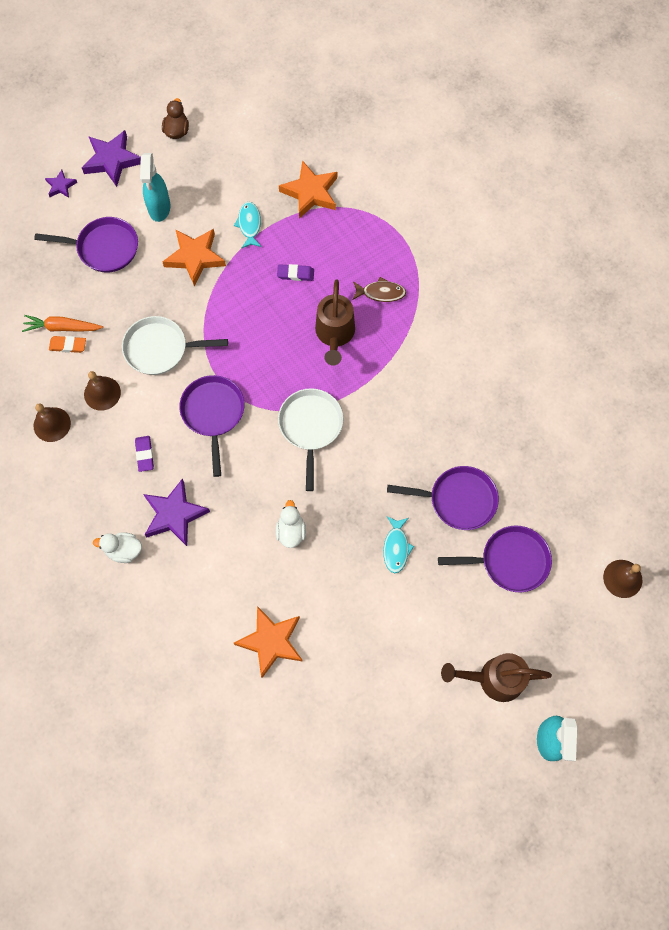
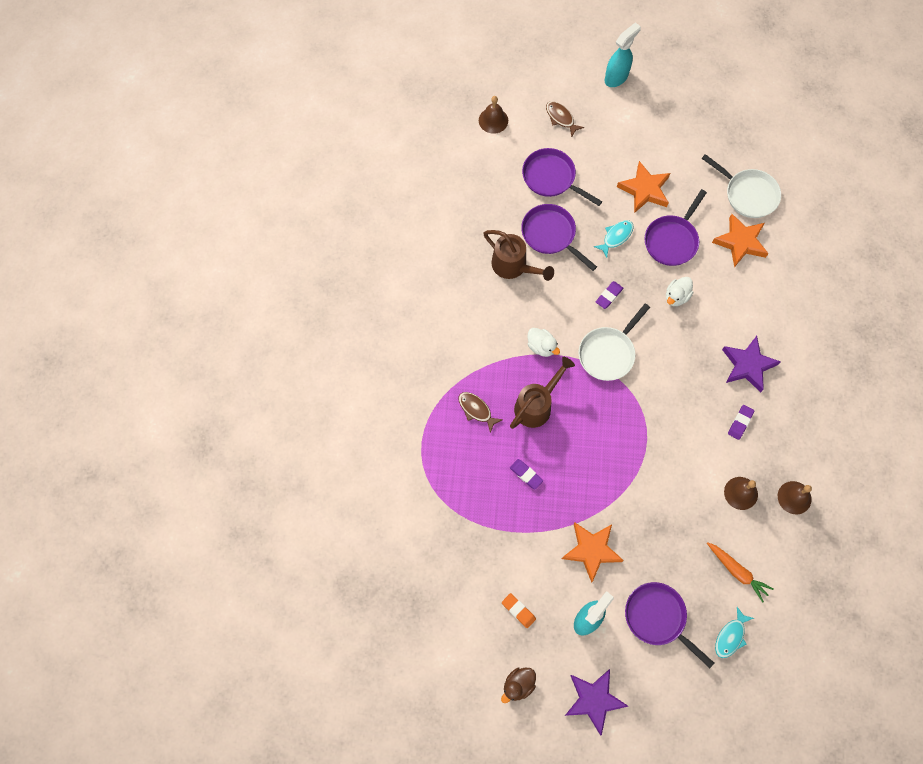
camera: 140 degrees left, 0 degrees up
purple star [45,170,77,198] -> none
orange eraser [49,336,86,353] -> orange eraser moved to [502,593,536,628]
white duck [93,532,142,563] -> white duck moved to [527,328,560,357]
white pan [122,316,228,375] -> white pan moved to [702,154,781,218]
purple pan [179,375,244,477] -> purple pan moved to [644,189,707,266]
turquoise fish [234,202,262,248] -> turquoise fish moved to [715,607,754,658]
orange star [279,160,337,219] -> orange star moved to [617,161,670,213]
brown watering can [441,653,552,702] -> brown watering can moved to [483,230,554,281]
none -> brown fish [546,101,584,137]
none -> purple eraser [596,281,623,309]

